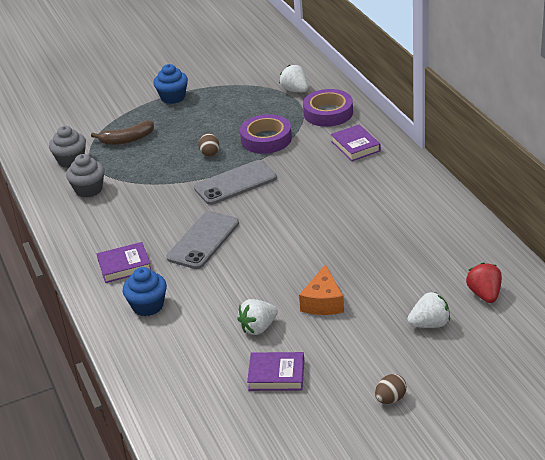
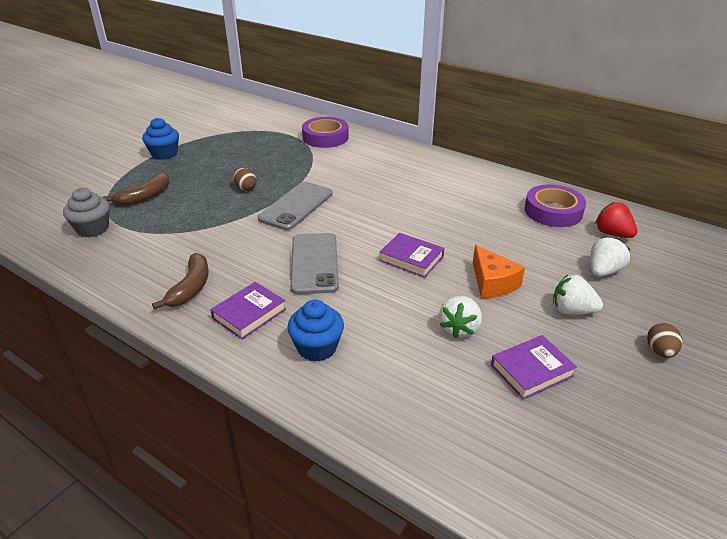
camera: 35 degrees left, 0 degrees up
grey cupcake [66,154,105,198] -> none
purple tape [240,114,292,154] -> purple tape moved to [525,184,586,227]
white strawberry [279,65,308,92] -> white strawberry moved to [553,275,603,315]
purple book [331,125,381,161] -> purple book moved to [379,233,444,278]
none -> brown banana [152,253,209,310]

